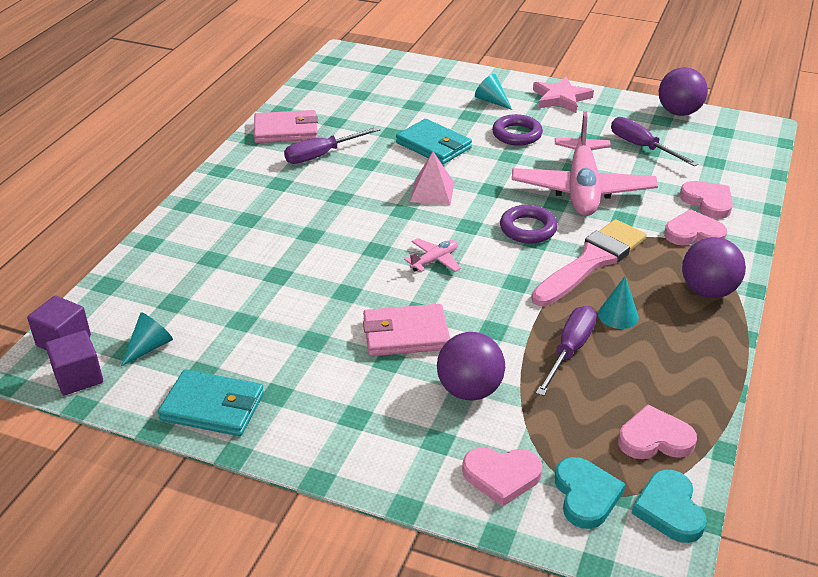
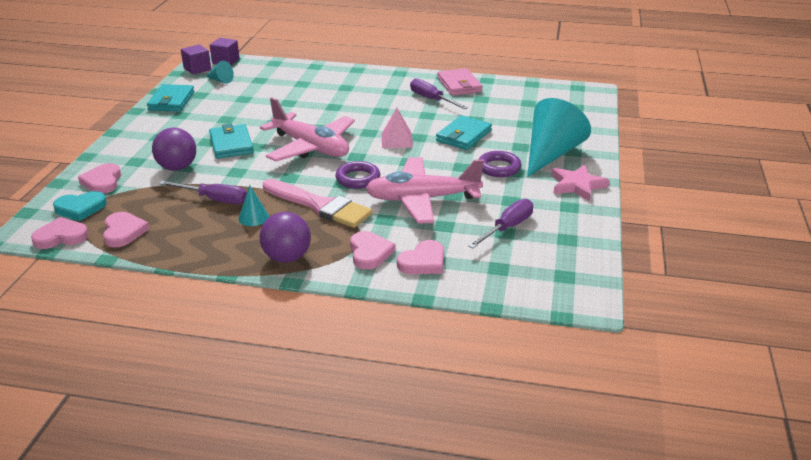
camera: 80 degrees right, 5 degrees down
pink wallet [363,304,450,356] -> turquoise wallet [209,124,254,159]
pink plane [404,238,461,272] -> pink plane [260,97,355,162], size x2.40
turquoise cone [475,74,512,110] -> turquoise cone [527,98,591,177], size x2.29
turquoise heart [631,470,707,543] -> pink heart [31,217,89,249]
purple ball [659,67,708,116] -> none

